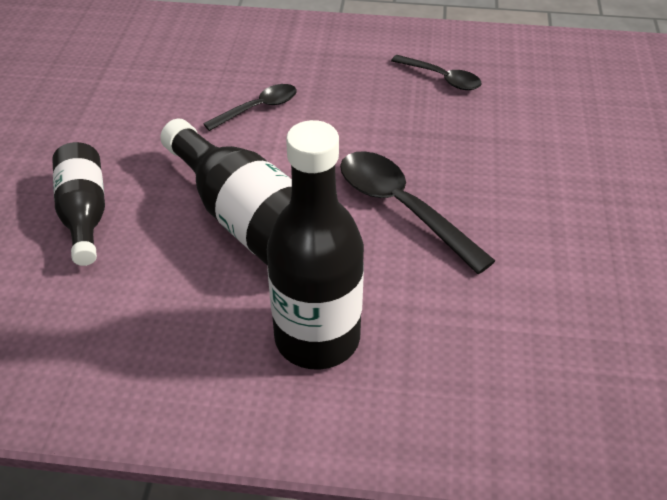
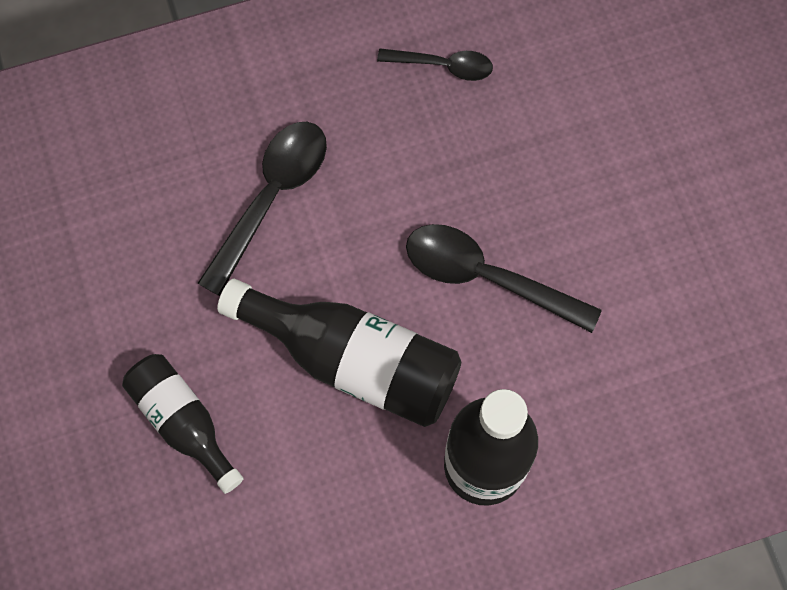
camera: 25 degrees left, 25 degrees up
black spoon [203,84,297,131] -> black spoon [198,122,327,296], size x1.68

